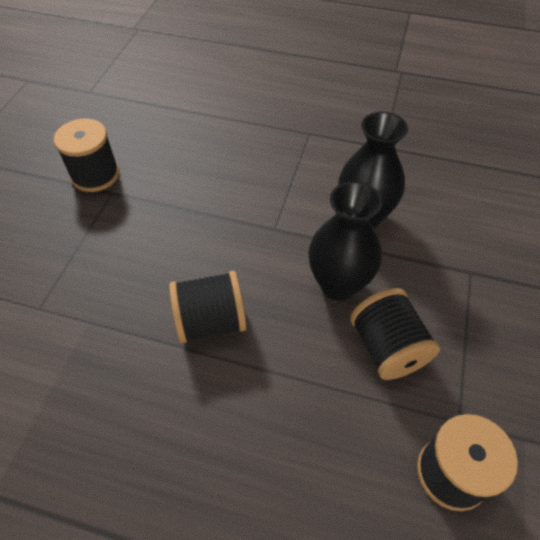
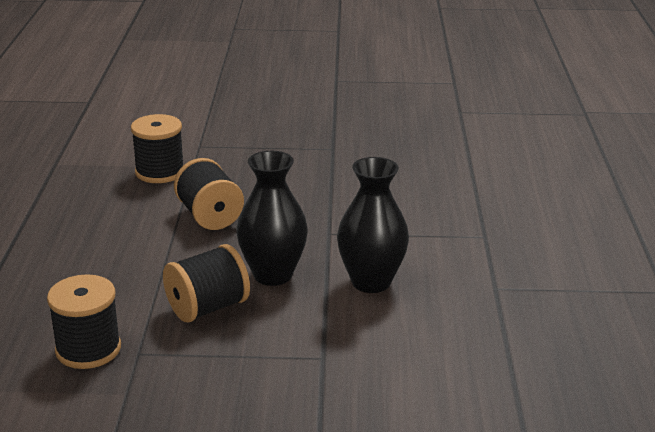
camera: 75 degrees right, 25 degrees down
black spool [54,119,119,192] -> black spool moved to [131,114,184,183]

